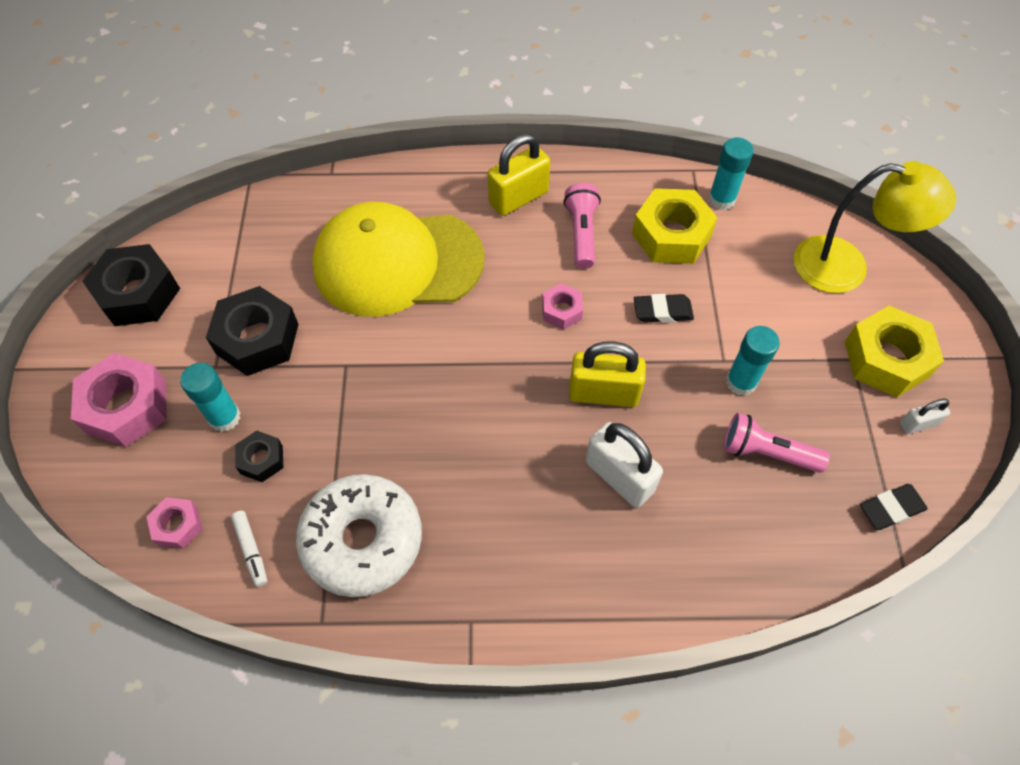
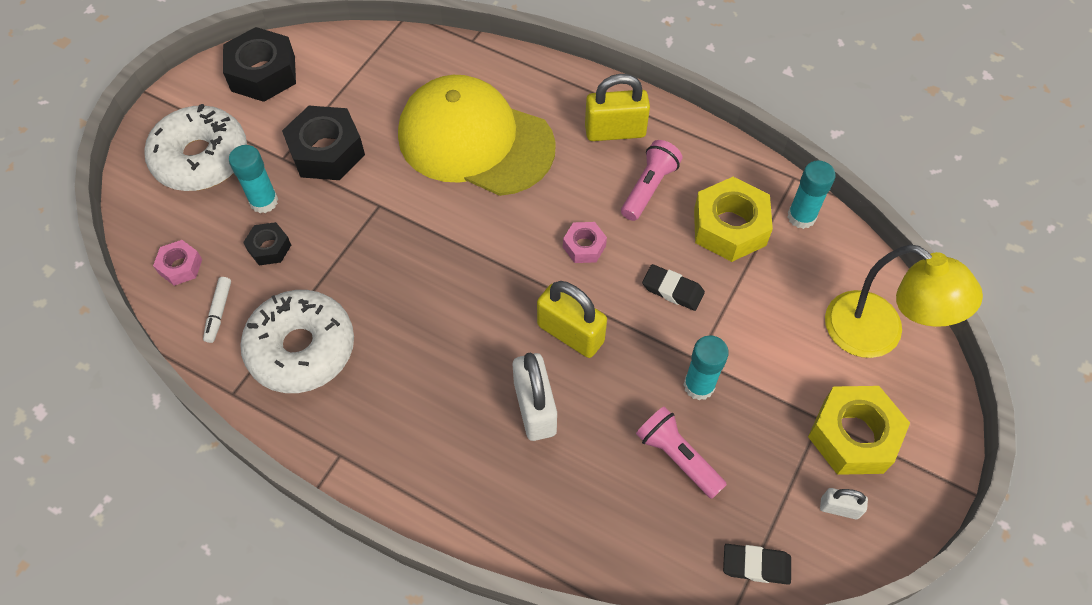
camera: 30 degrees right, 0 degrees up
pink nut [71,353,166,447] -> white donut [144,104,247,191]

